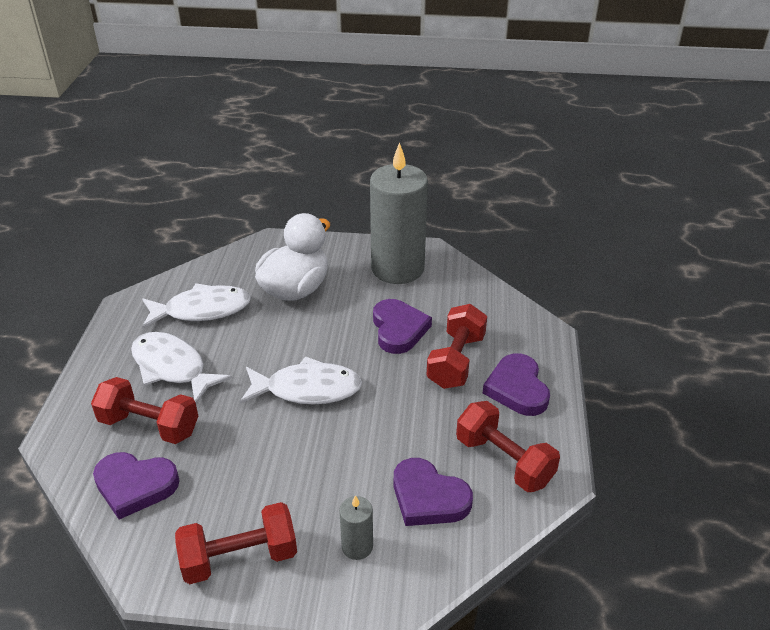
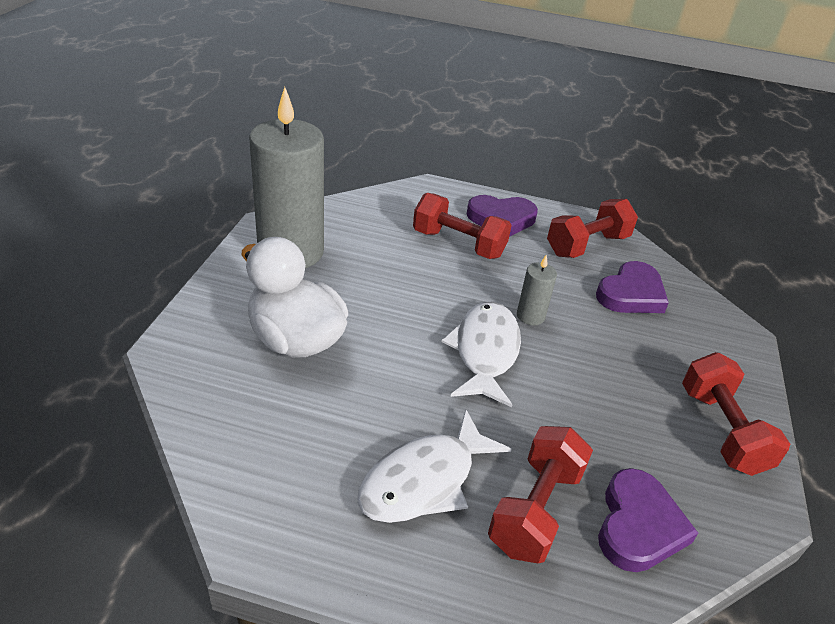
camera: 85 degrees left, 0 degrees up
white fish [142,283,251,329] -> none
grey candle [339,495,373,560] -> grey candle moved to [517,254,557,325]
purple heart [373,299,432,354] -> none

